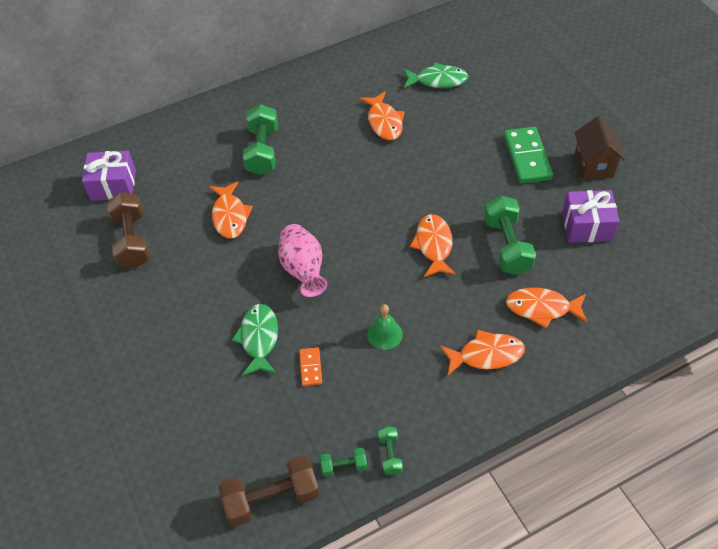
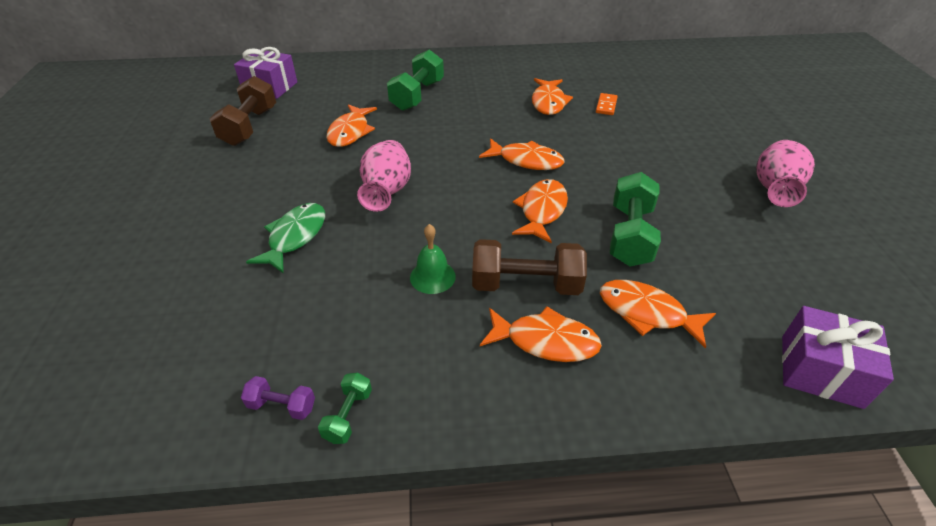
camera: 20 degrees right, 10 degrees down
brown dumbbell [219,455,319,527] -> brown dumbbell moved to [472,239,587,295]
orange domino [299,347,322,386] -> orange domino moved to [596,93,618,115]
green dumbbell [320,448,367,477] -> purple dumbbell [241,376,315,420]
green fish [403,62,468,88] -> none
green domino [504,127,553,184] -> none
purple gift [562,190,620,243] -> purple gift moved to [782,306,894,409]
brown house [575,116,625,179] -> pink vase [756,140,815,207]
none -> orange fish [479,138,565,170]

